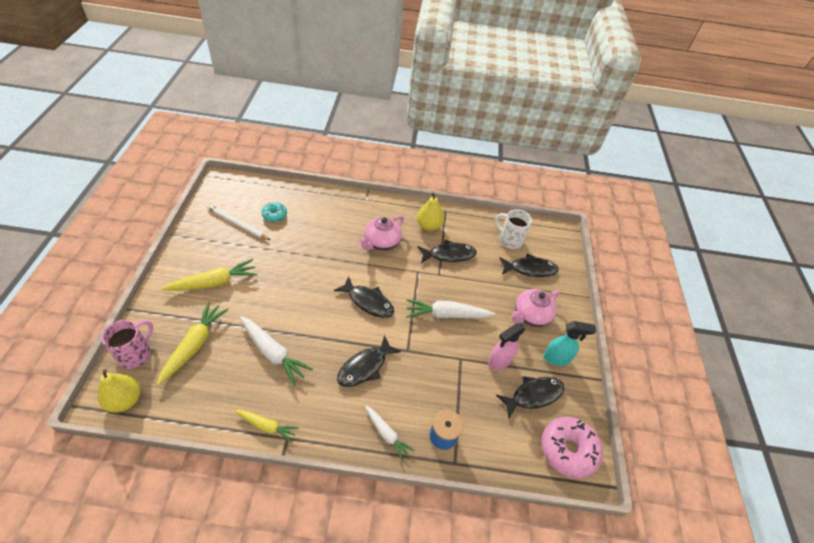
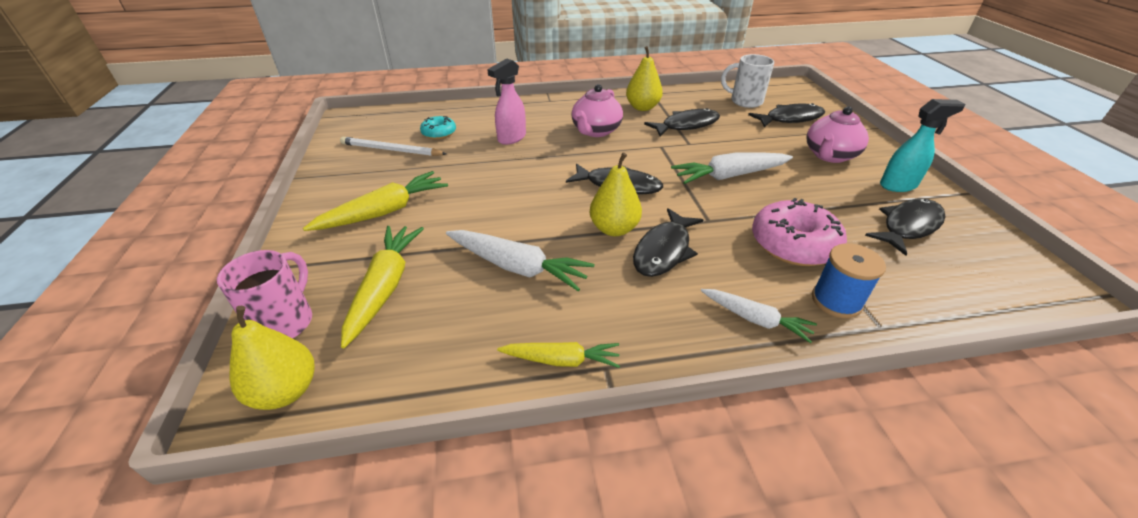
camera: 10 degrees left, 10 degrees down
pink spray bottle [488,323,525,370] -> pink spray bottle moved to [487,58,526,145]
pink donut [541,417,603,479] -> pink donut moved to [752,198,847,266]
none -> yellow pear [590,152,642,236]

